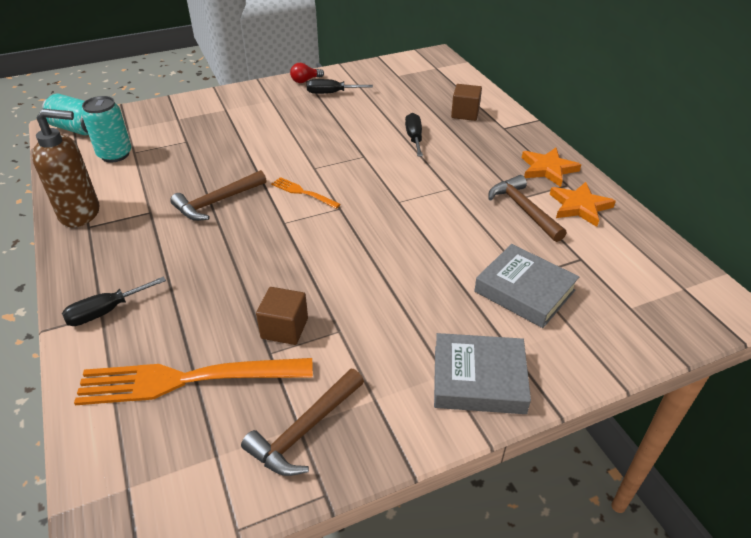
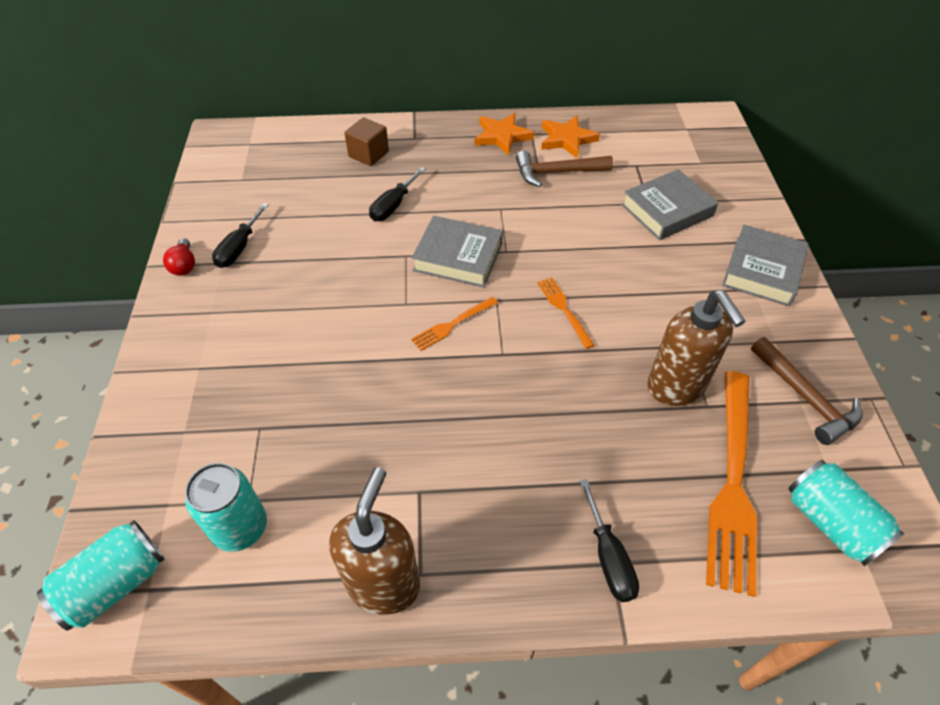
camera: 70 degrees left, 10 degrees up
brown hammer [170,170,266,221] -> none
brown cube [256,287,308,345] -> brown soap dispenser [647,290,746,406]
black screwdriver [405,113,423,157] -> black screwdriver turned 75 degrees counterclockwise [369,167,426,221]
none -> grey book [412,216,503,288]
none -> orange fork [537,278,595,349]
none -> turquoise can [788,460,905,566]

